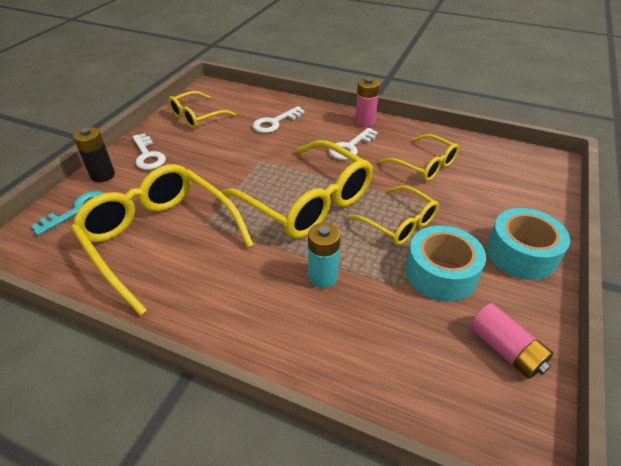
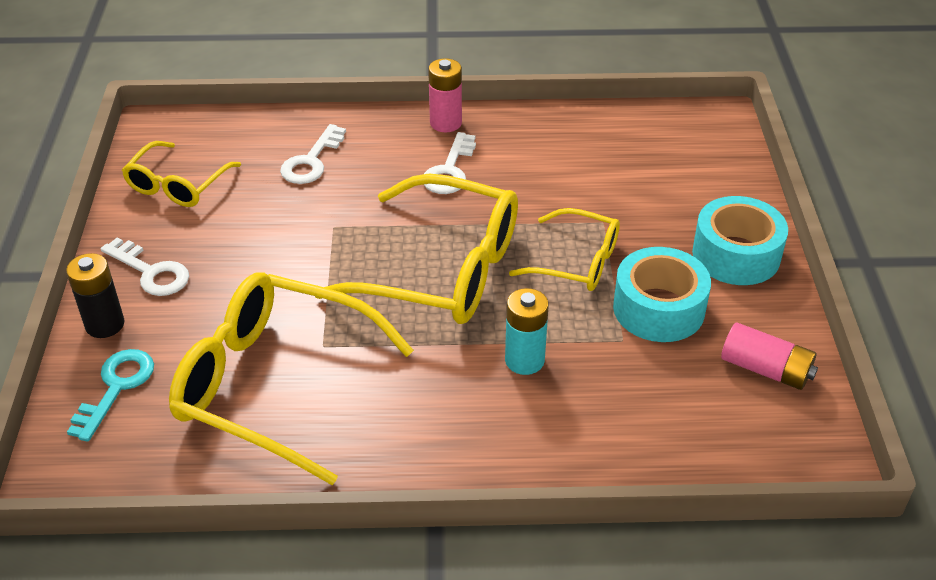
camera: 25 degrees left, 0 degrees up
yellow glasses [380,134,459,181] -> none

